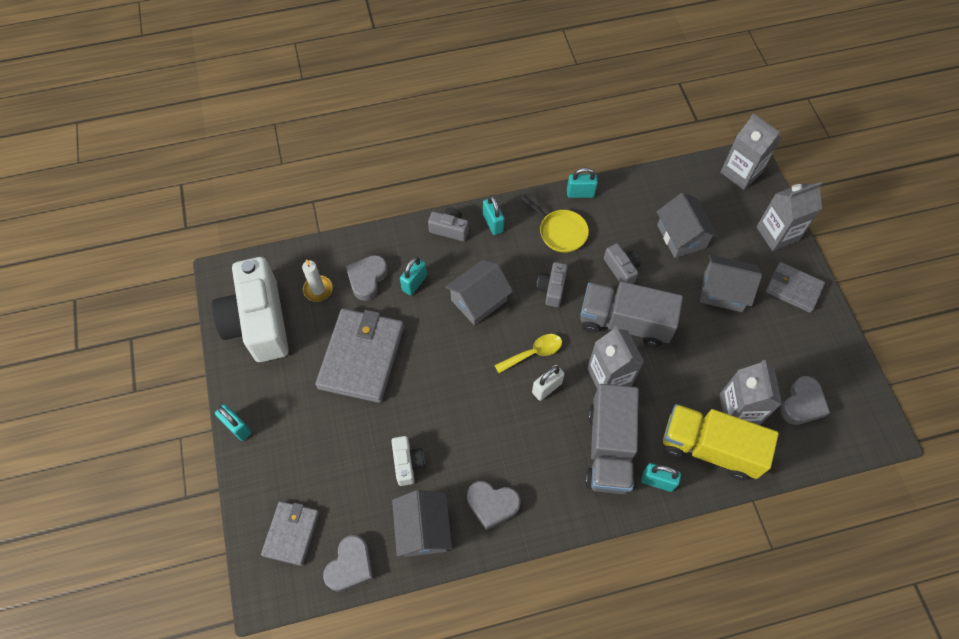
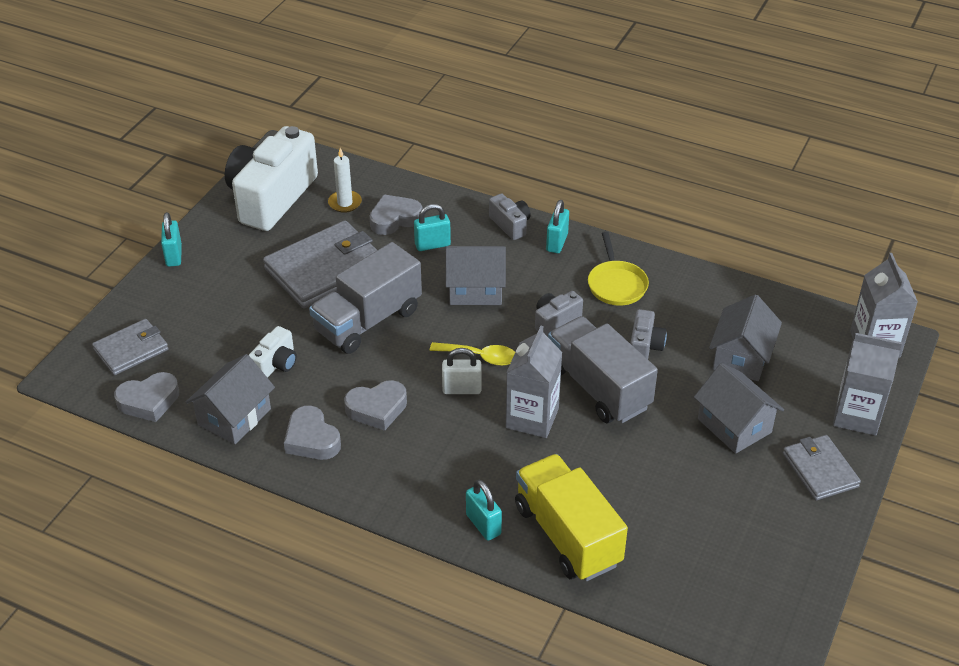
camera: 40 degrees right, 20 degrees down
turquoise padlock [567,167,598,198] -> none
grey truck [585,384,639,494] -> grey truck moved to [309,242,422,354]
grey carton [719,360,782,425] -> none
grey heart [781,376,830,425] -> grey heart moved to [344,380,407,431]

